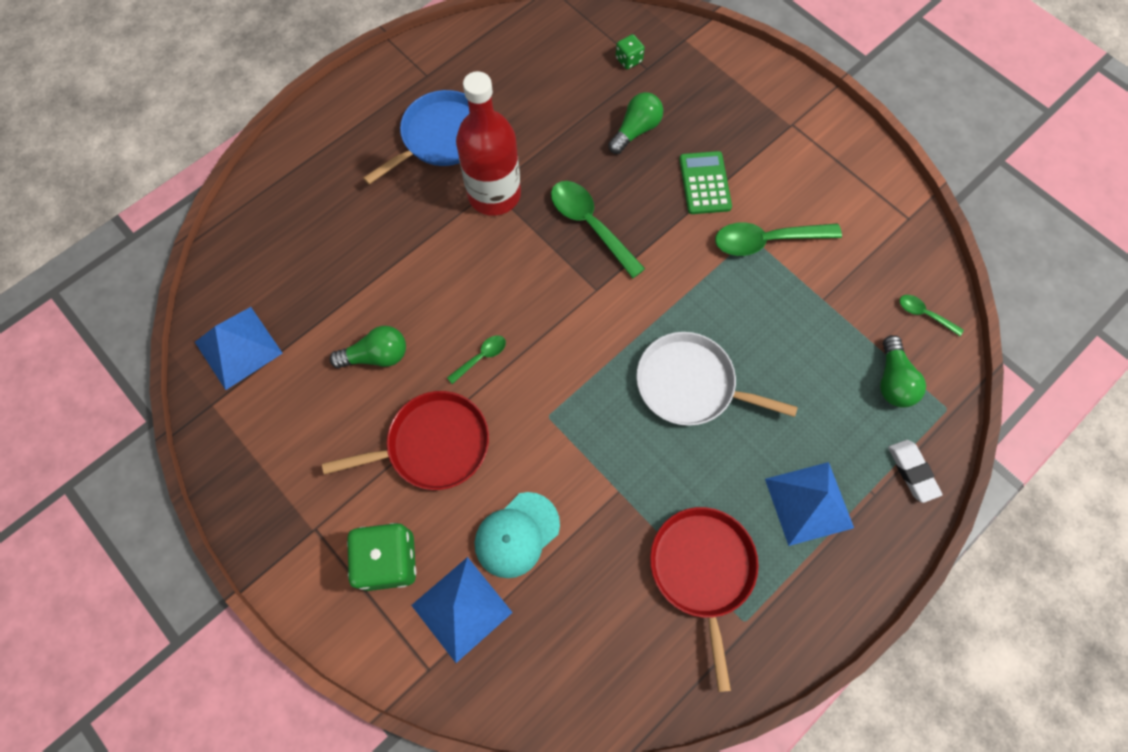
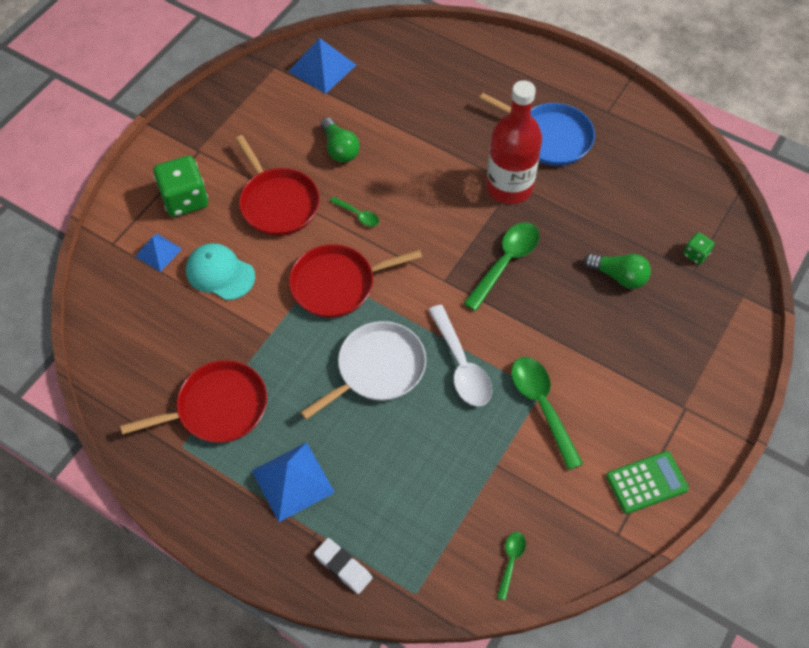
camera: 75 degrees right, 10 degrees down
blue pyramid [411,557,513,663] -> blue pyramid [135,234,182,272], size x0.61
white pan [636,332,798,426] -> white pan turned 45 degrees clockwise [300,321,426,419]
green calculator [679,151,732,214] -> green calculator moved to [606,451,689,514]
green light bulb [880,335,926,408] -> none
white eraser [888,440,943,503] -> white eraser turned 75 degrees clockwise [314,538,372,594]
none -> red pan [289,244,422,318]
none -> white spoon [429,305,492,406]

